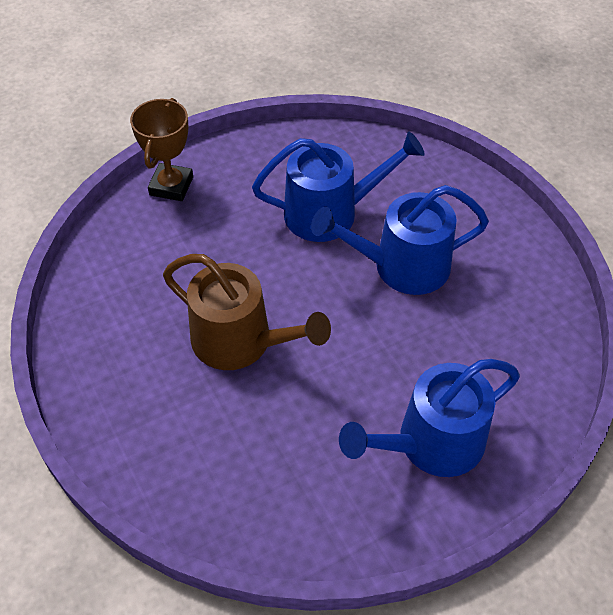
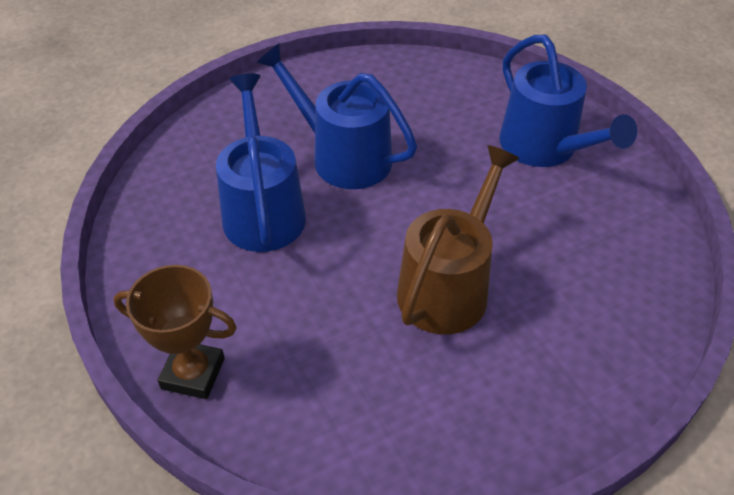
camera: 90 degrees left, 5 degrees down
blue watering can [311,185,489,295] -> blue watering can turned 135 degrees clockwise [256,43,417,189]

